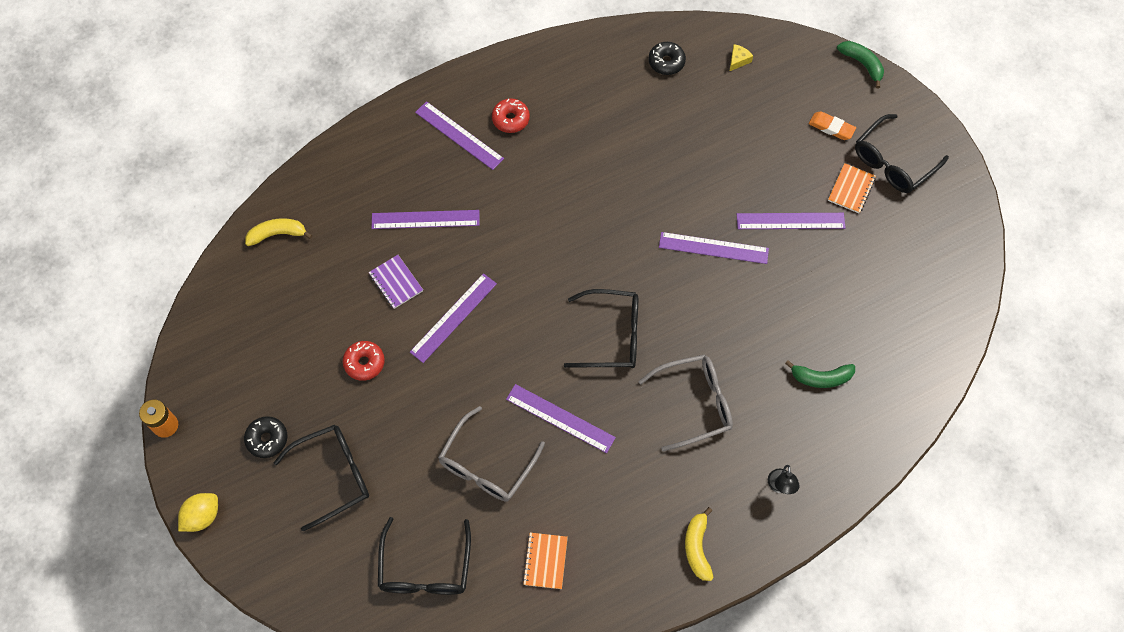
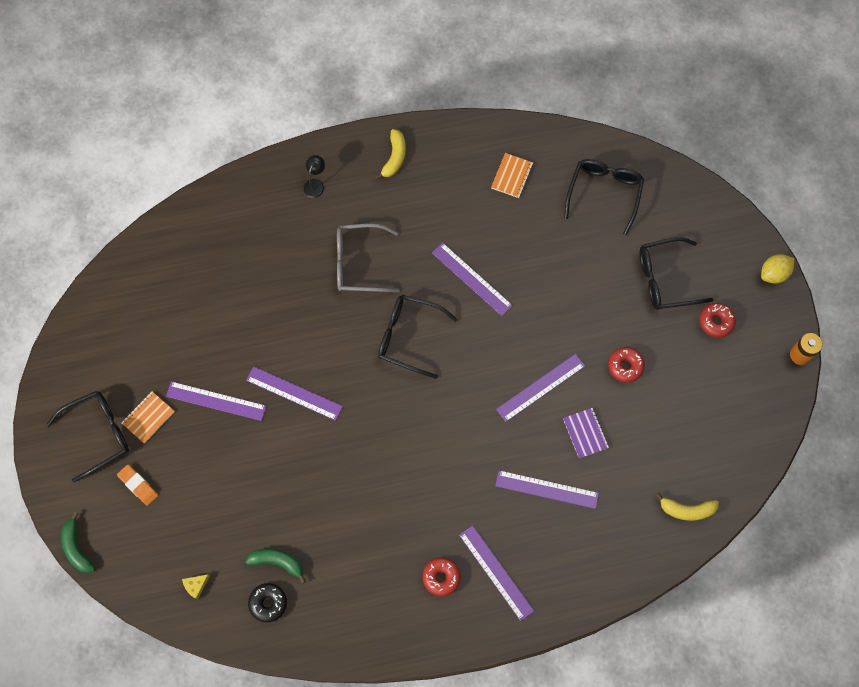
camera: 165 degrees left, 5 degrees up
black donut [244,416,287,458] -> red donut [699,303,736,338]
grey glasses [438,406,545,502] -> none
green banana [785,360,855,388] -> green banana moved to [245,548,306,584]

